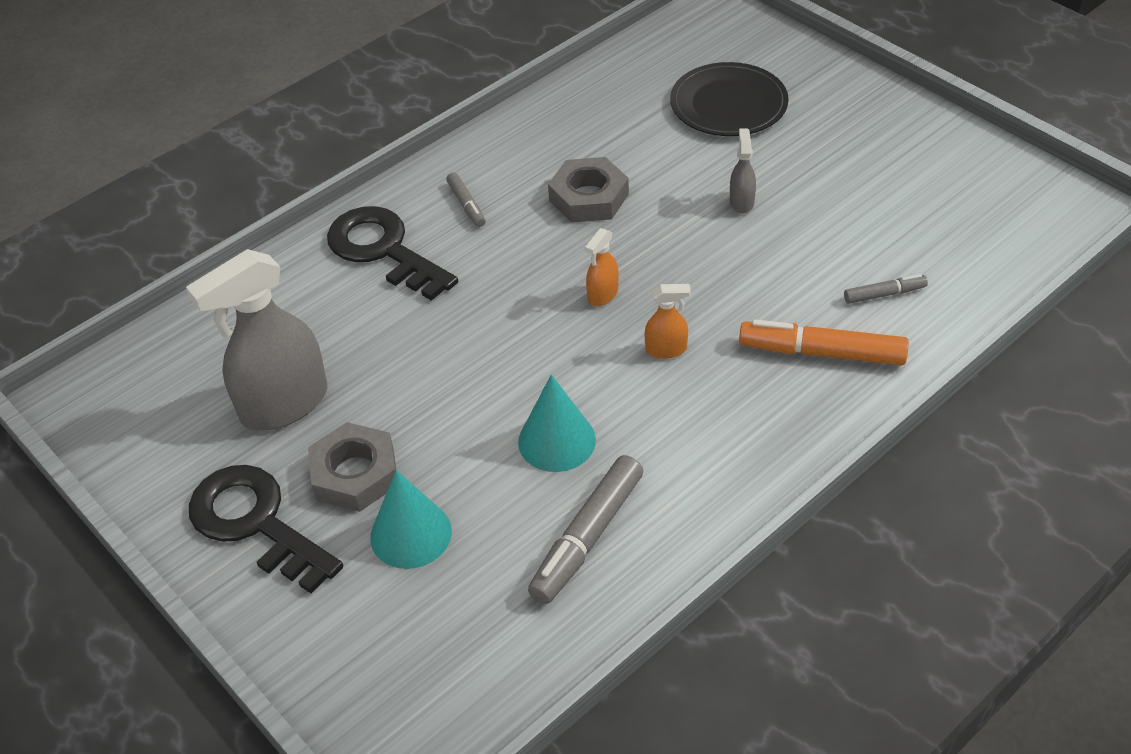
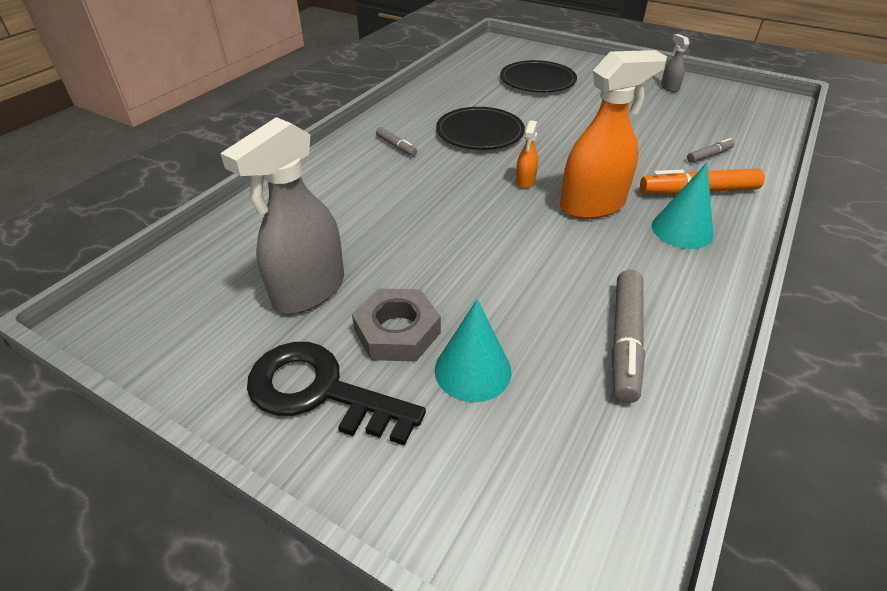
camera: 20 degrees left, 5 degrees down
black key [327,206,458,301] -> none
turquoise cone [518,374,596,472] -> turquoise cone moved to [652,163,714,249]
grey nut [548,157,629,223] -> black plate [436,107,525,150]
orange spray bottle [645,284,691,359] -> orange spray bottle [560,50,667,219], size x2.24
grey spray bottle [730,128,756,214] -> grey spray bottle moved to [661,34,689,92]

